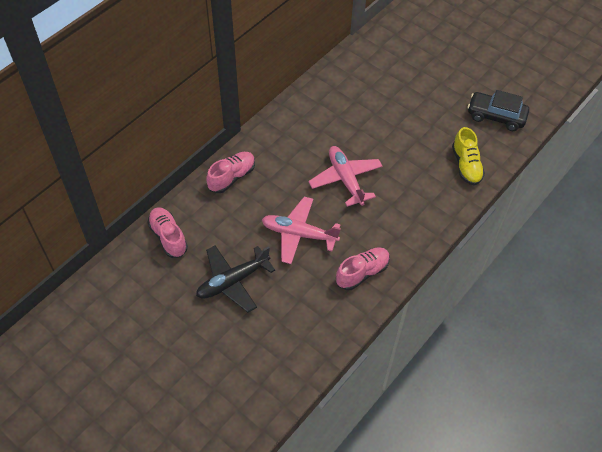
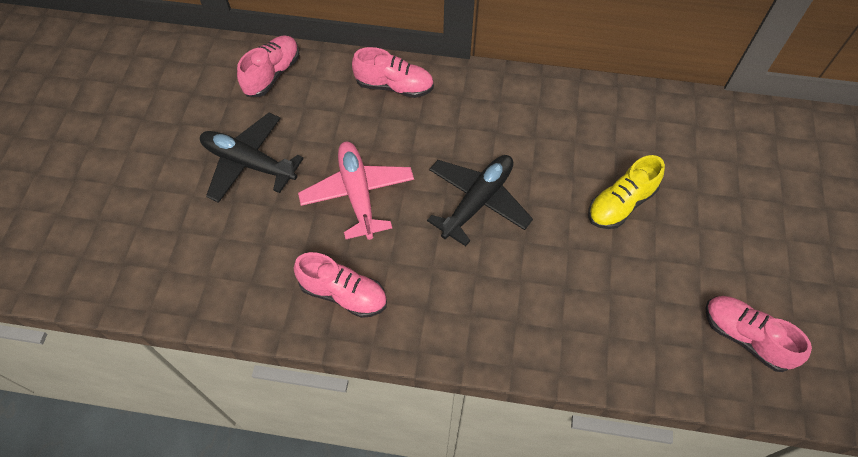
camera: 60 degrees right, 5 degrees up
pink plane [308,146,383,207] -> black plane [427,155,533,246]
yellow shoe [452,127,485,186] -> yellow shoe moved to [588,155,665,229]
black car [468,90,529,131] -> pink shoe [705,296,812,372]

